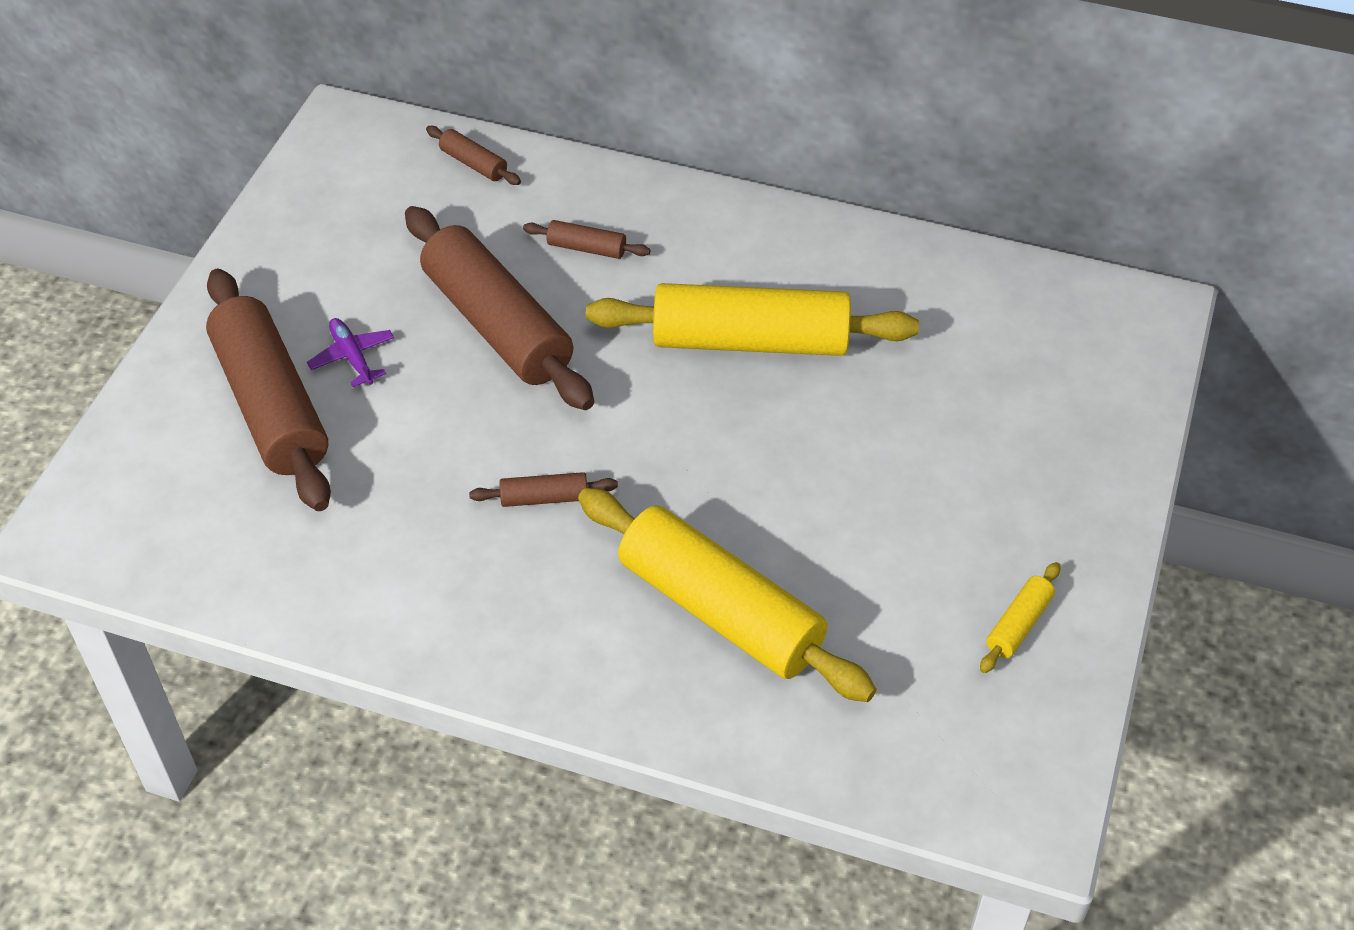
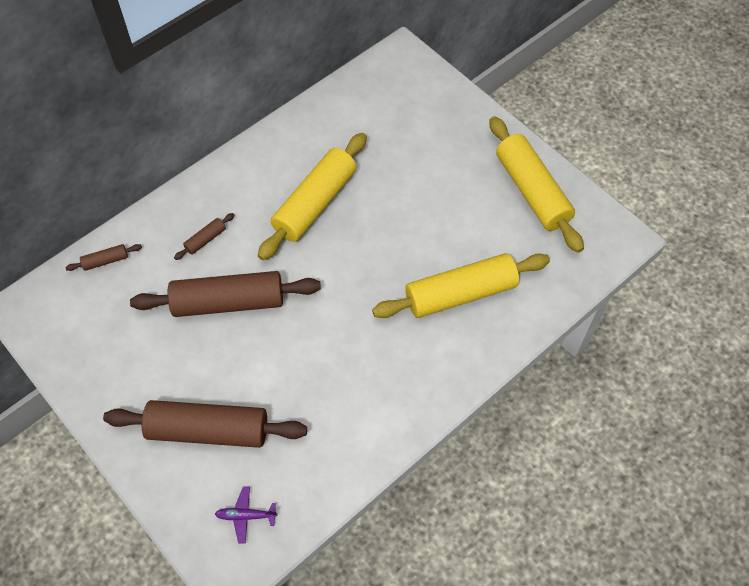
camera: 60 degrees left, 10 degrees up
purple plane [307,318,394,387] -> purple plane moved to [215,486,277,544]
brown rolling pin [469,472,618,507] -> none
yellow rolling pin [980,562,1060,673] -> yellow rolling pin [489,116,584,253], size x2.39

